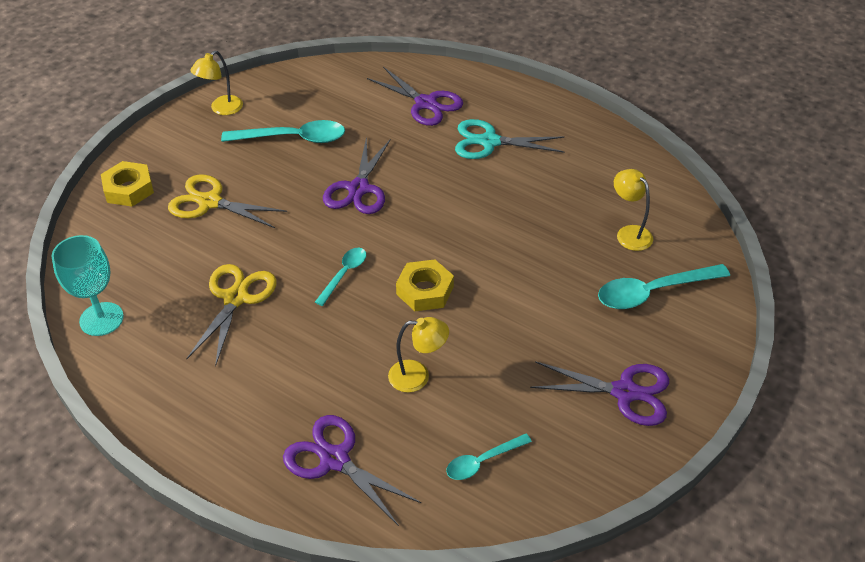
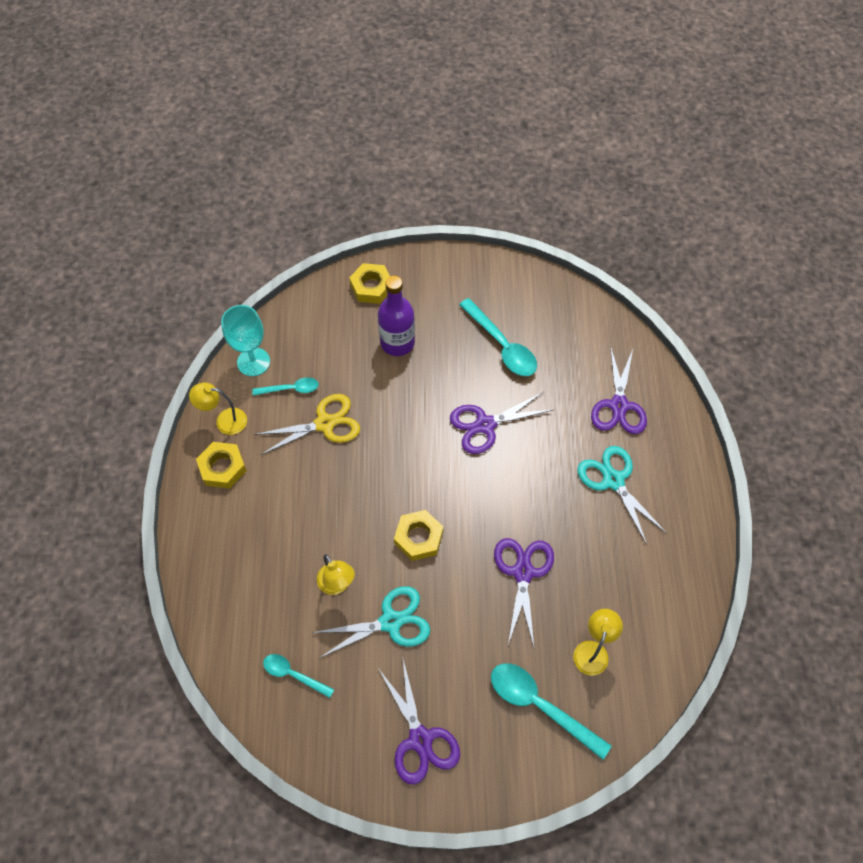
camera: 55 degrees right, 15 degrees up
yellow scissors [168,175,287,228] -> purple bottle [378,276,415,356]
yellow lamp [190,51,243,115] -> yellow lamp moved to [189,383,247,435]
purple scissors [283,415,421,526] -> purple scissors moved to [494,538,554,646]
turquoise spoon [315,248,366,306] -> turquoise spoon moved to [252,377,319,396]
none -> yellow nut [196,442,247,489]
none -> turquoise scissors [312,586,430,658]

